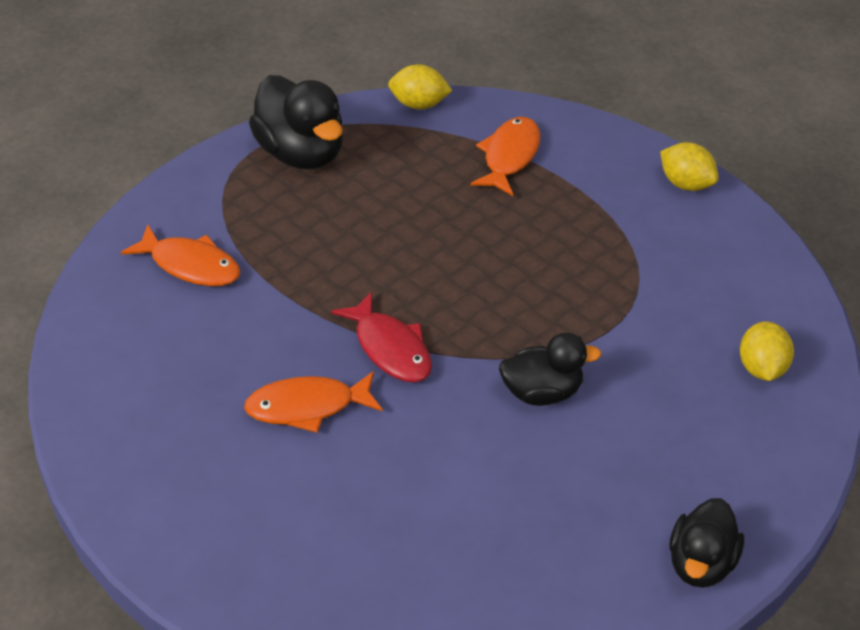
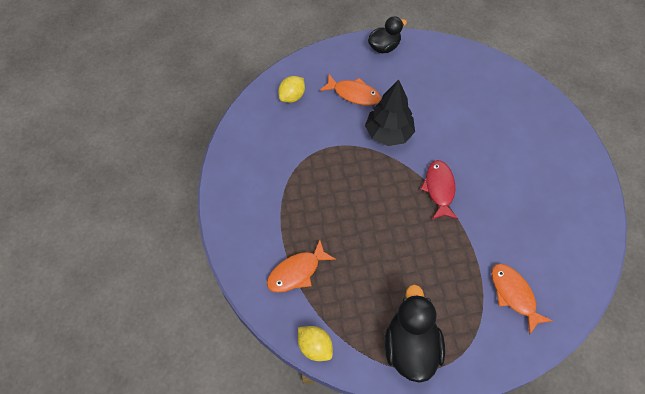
camera: 145 degrees left, 15 degrees up
orange fish [244,371,383,433] -> orange fish moved to [320,75,381,106]
black duck [499,333,602,406] -> black tree [365,79,415,146]
yellow lemon [660,142,719,191] -> none

